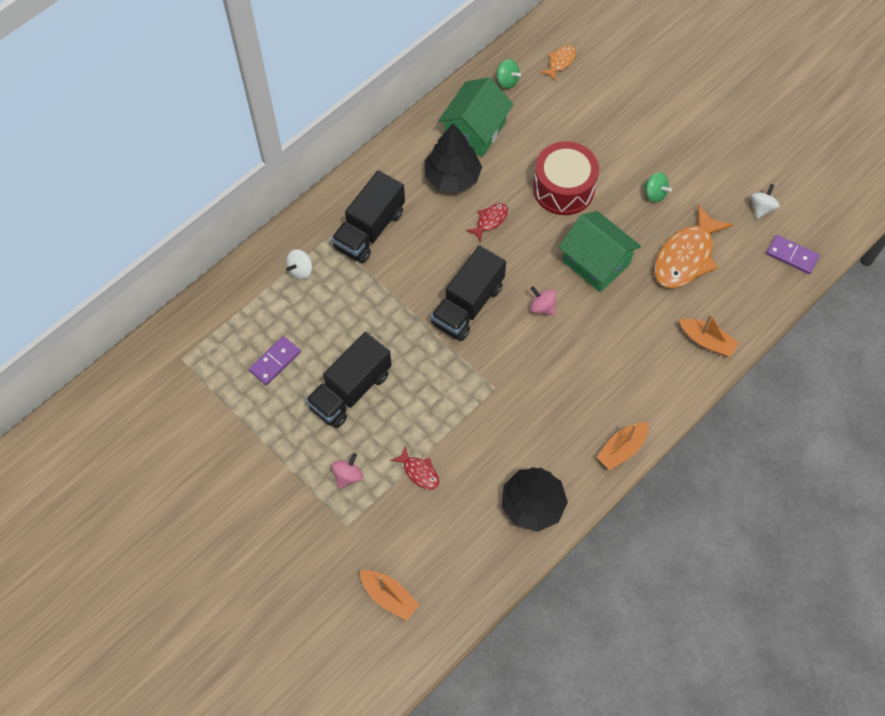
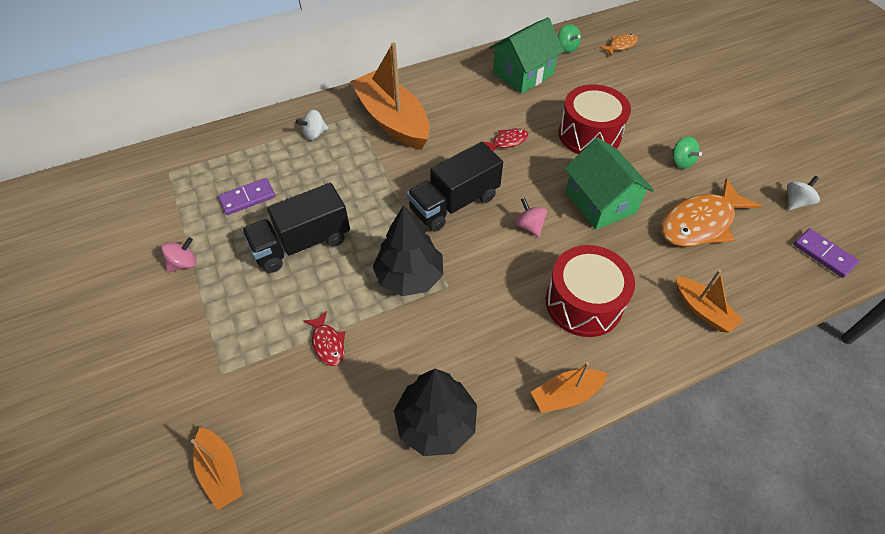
camera: 20 degrees right, 10 degrees down
black truck [331,170,405,263] -> orange boat [350,43,430,150]
pink spinning top [332,453,363,489] -> pink spinning top moved to [161,237,196,272]
black tree [424,123,482,193] -> black tree moved to [372,205,443,296]
none -> red drum [546,245,635,337]

